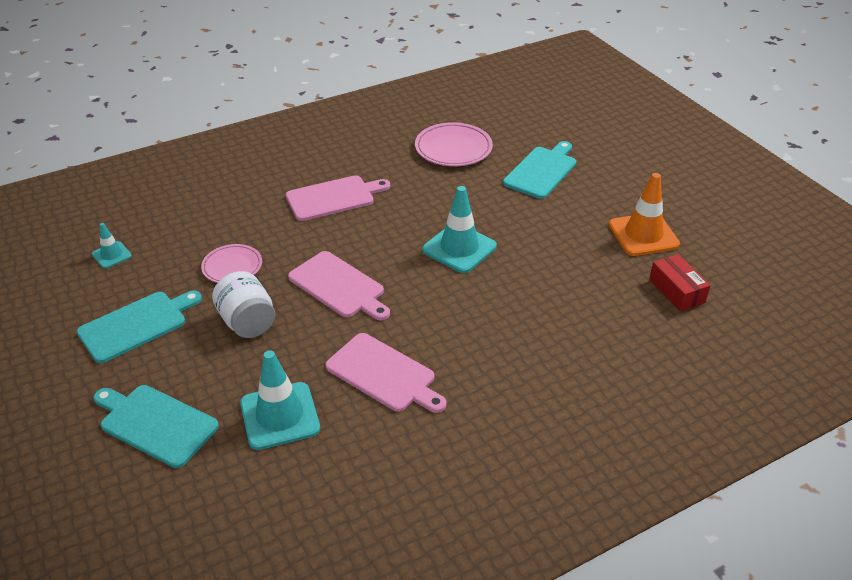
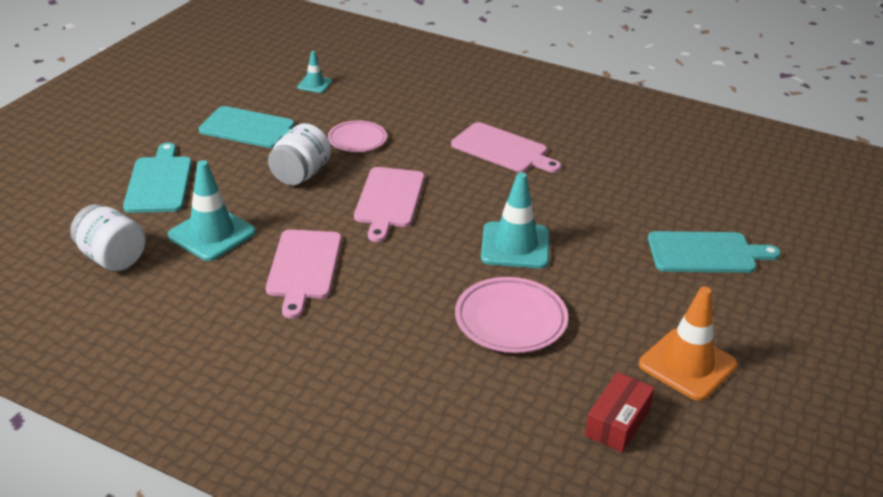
camera: 55 degrees right, 5 degrees down
pink plate [415,122,493,166] -> pink plate moved to [455,277,568,353]
none -> white jar [70,204,146,271]

